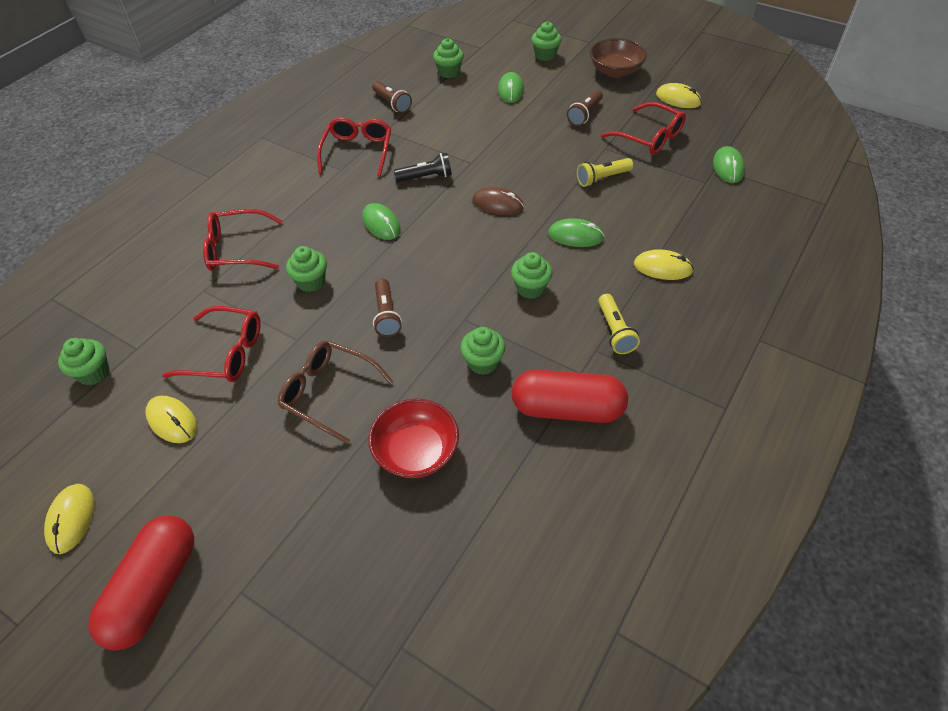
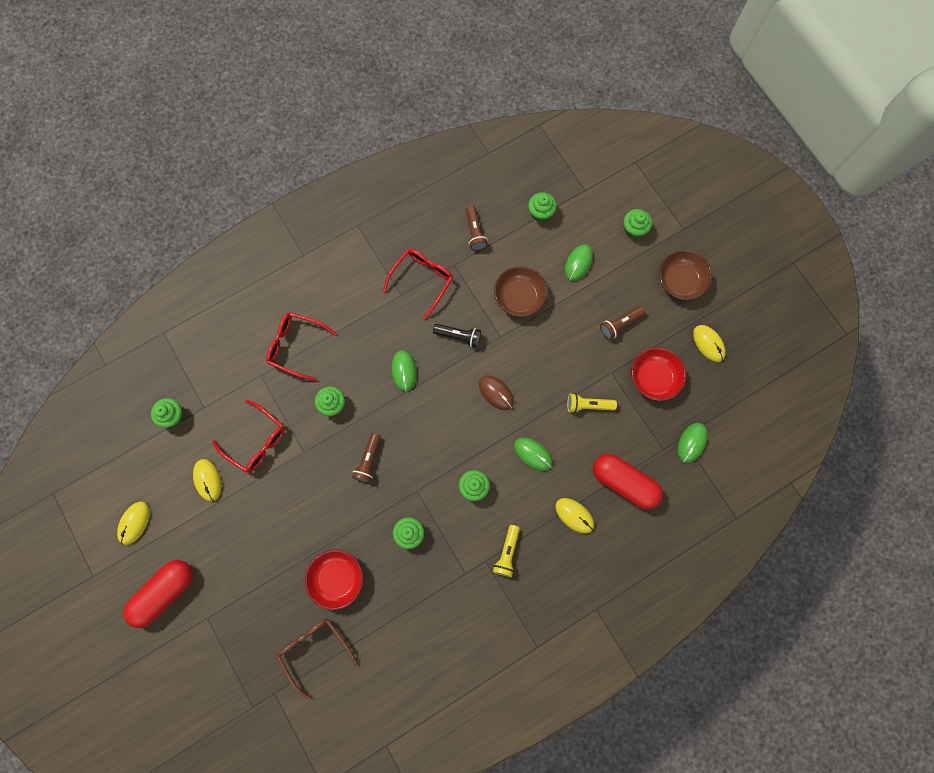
camera: 25 degrees right, 25 degrees up
brown glasses [278,341,394,444] -> brown glasses moved to [276,618,358,700]
red capsule [512,369,628,423] -> red capsule moved to [593,454,663,510]
red glasses [601,102,686,155] -> red bowl [631,347,686,401]
none -> brown bowl [494,266,548,317]

